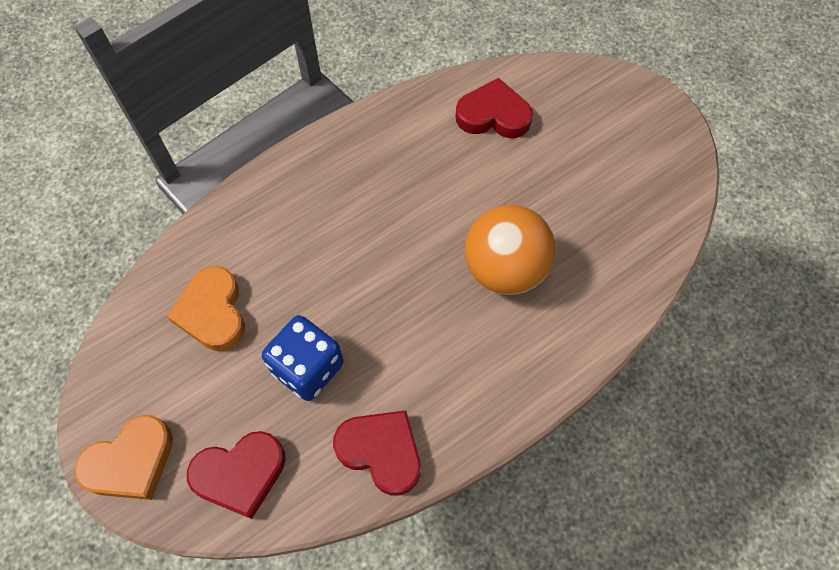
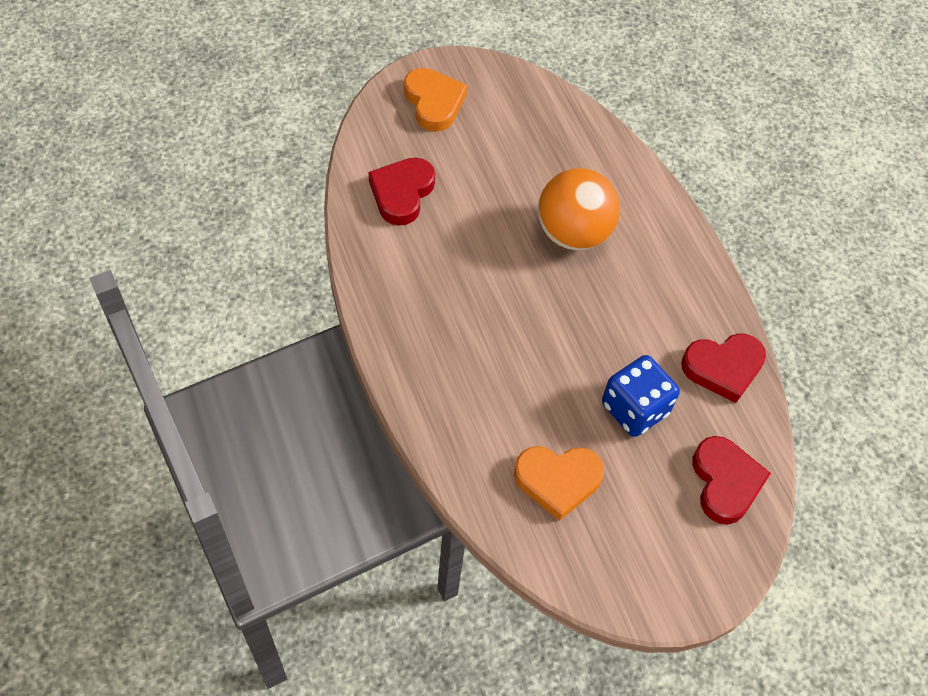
camera: 80 degrees left, 5 degrees down
orange heart [74,415,173,500] -> orange heart moved to [404,68,467,132]
red heart [333,410,421,496] -> red heart turned 150 degrees counterclockwise [681,333,766,403]

